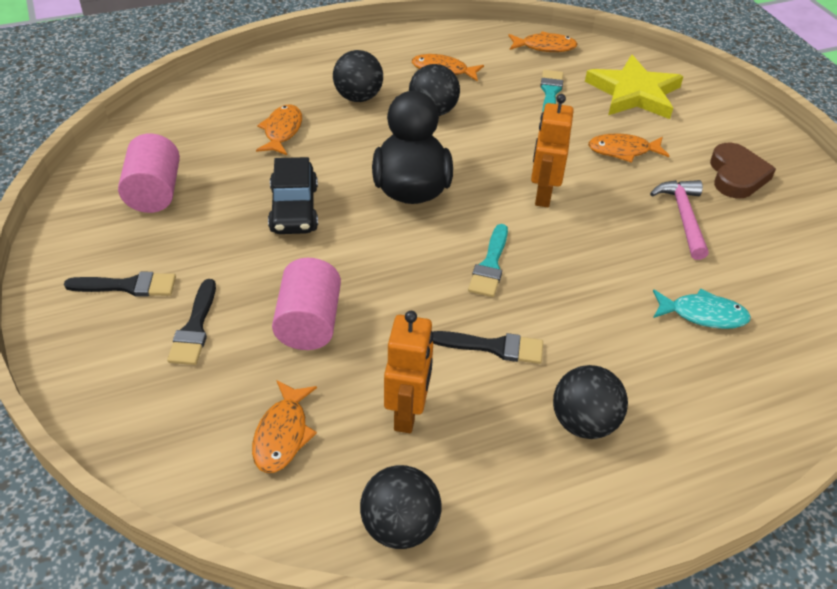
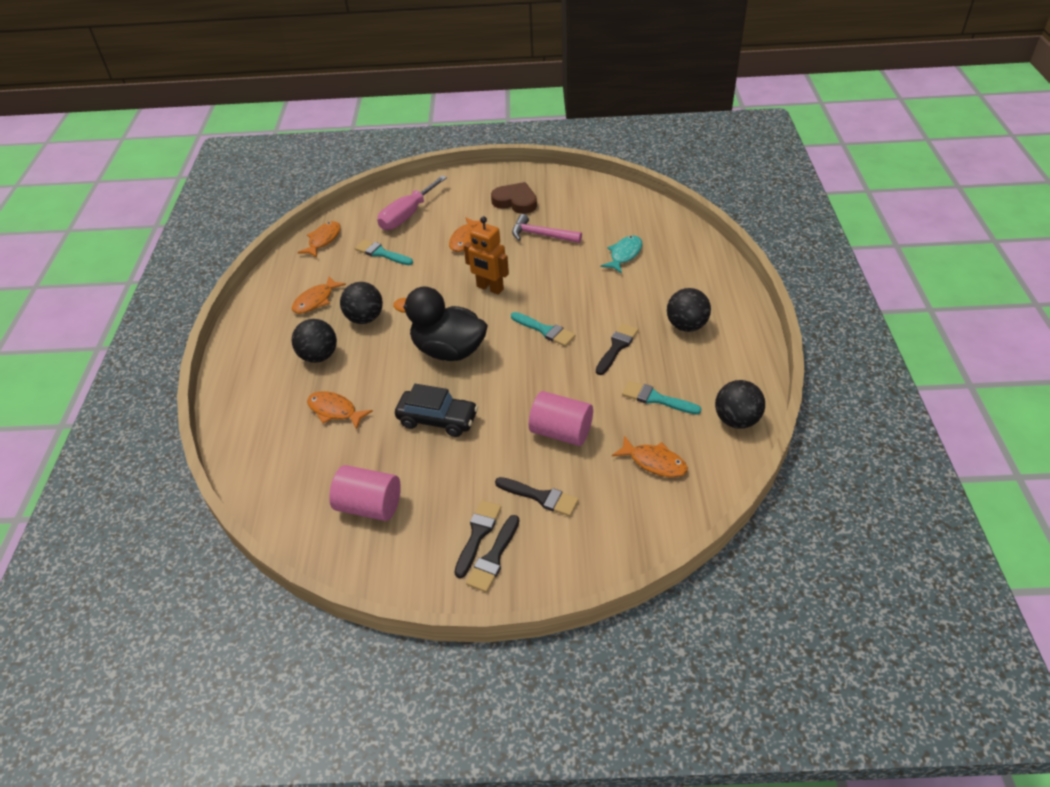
camera: 65 degrees left, 0 degrees up
orange robot [384,311,433,433] -> turquoise brush [622,381,701,415]
yellow star [585,55,684,119] -> pink screwdriver [377,176,447,230]
none -> black brush [466,515,519,592]

